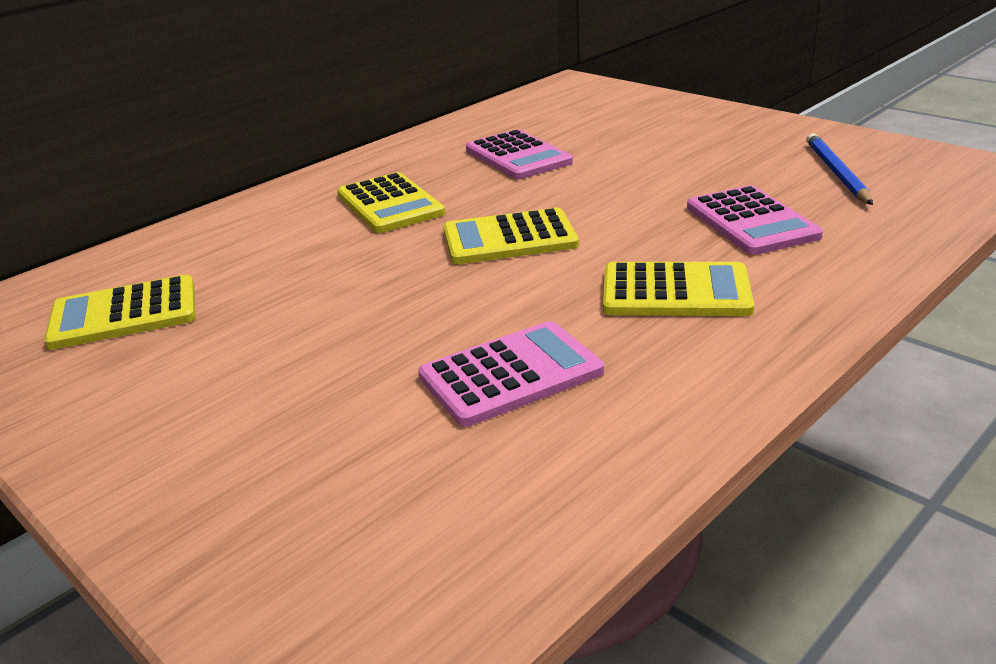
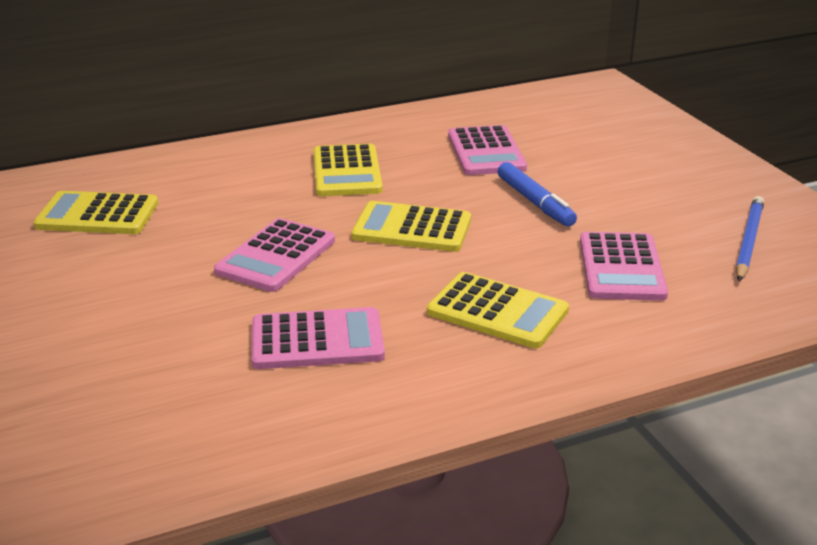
camera: 20 degrees right, 0 degrees up
none -> pink calculator [214,218,335,292]
none -> blue marker [497,162,577,227]

